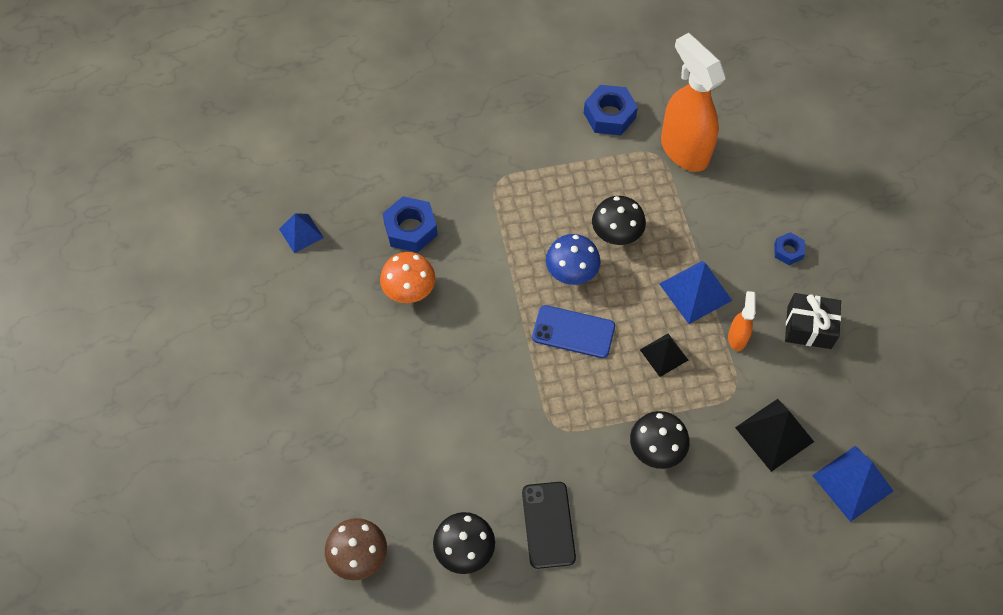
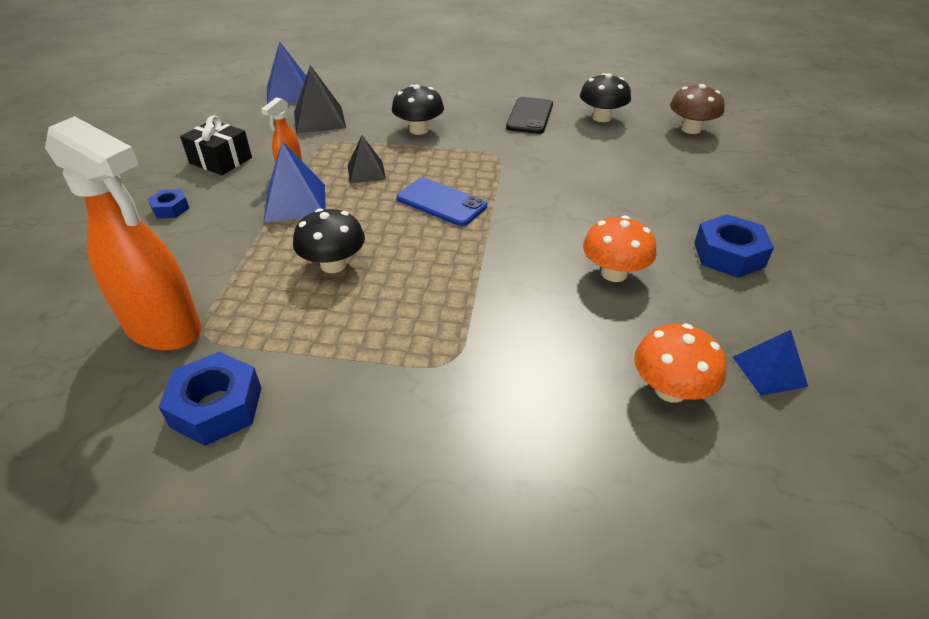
camera: 160 degrees left, 20 degrees down
blue nut [382,196,438,253] -> blue nut moved to [694,214,774,278]
blue mushroom [546,234,601,285] -> none
orange spray bottle [661,33,726,172] -> orange spray bottle turned 45 degrees counterclockwise [45,116,201,351]
none -> orange mushroom [634,324,726,403]

